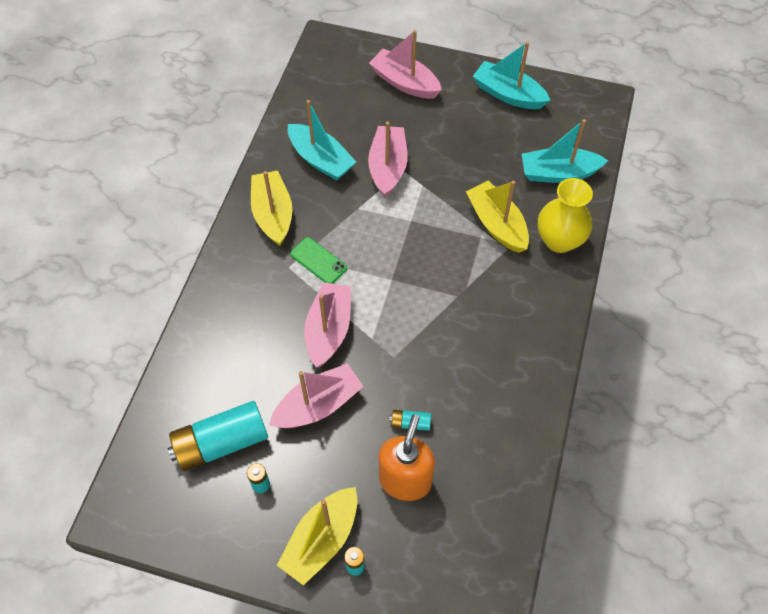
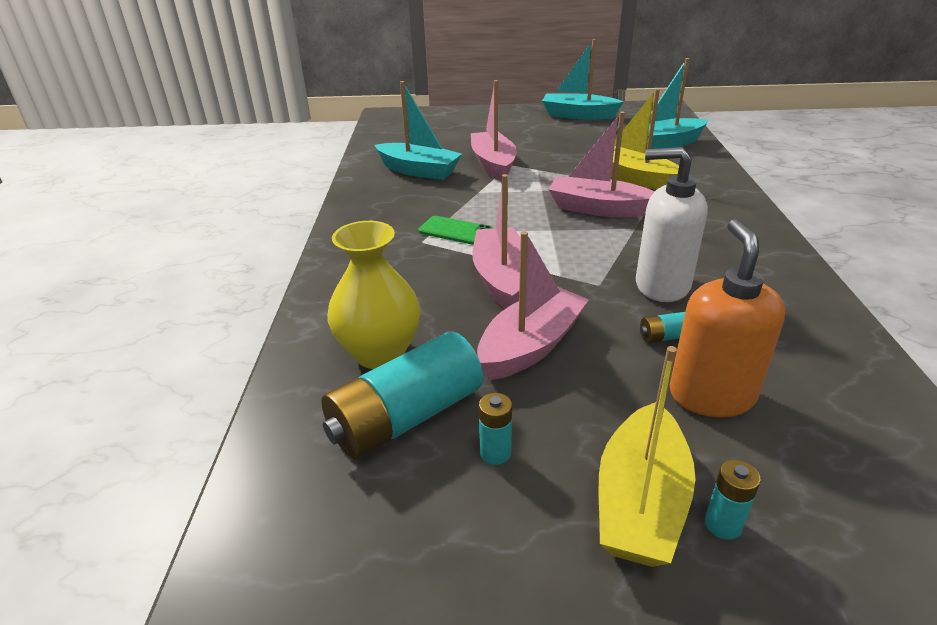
camera: 15 degrees left, 25 degrees down
yellow boat [251,170,292,246] -> none
pink boat [369,30,442,99] -> pink boat moved to [548,111,655,217]
yellow vase [538,178,593,253] -> yellow vase moved to [327,221,421,369]
none -> white soap dispenser [636,147,708,302]

